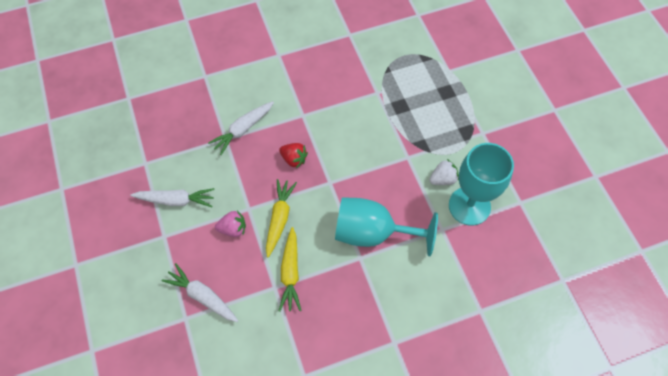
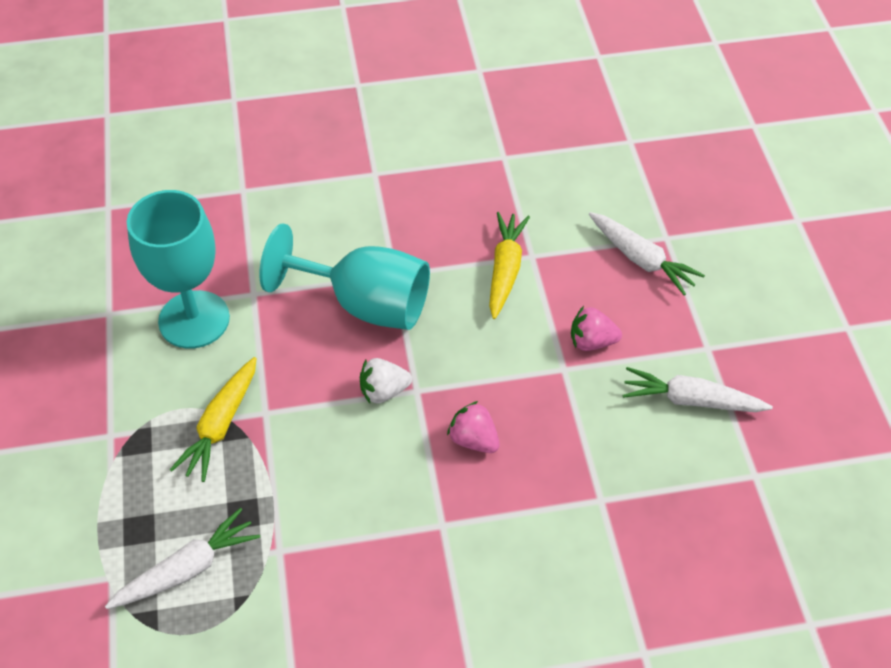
camera: 170 degrees left, 10 degrees down
white carrot [208,101,274,155] -> white carrot moved to [105,508,260,609]
yellow carrot [266,179,297,257] -> yellow carrot moved to [170,357,257,482]
red strawberry [279,143,308,168] -> pink strawberry [447,401,500,453]
white strawberry [429,159,459,185] -> white strawberry moved to [360,358,412,404]

